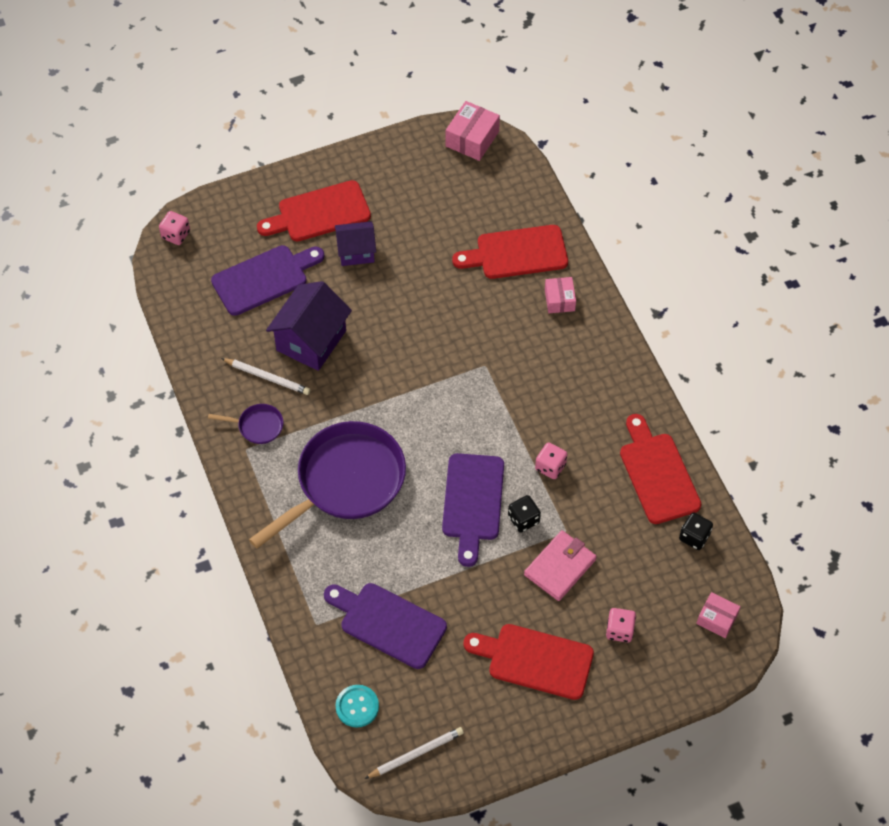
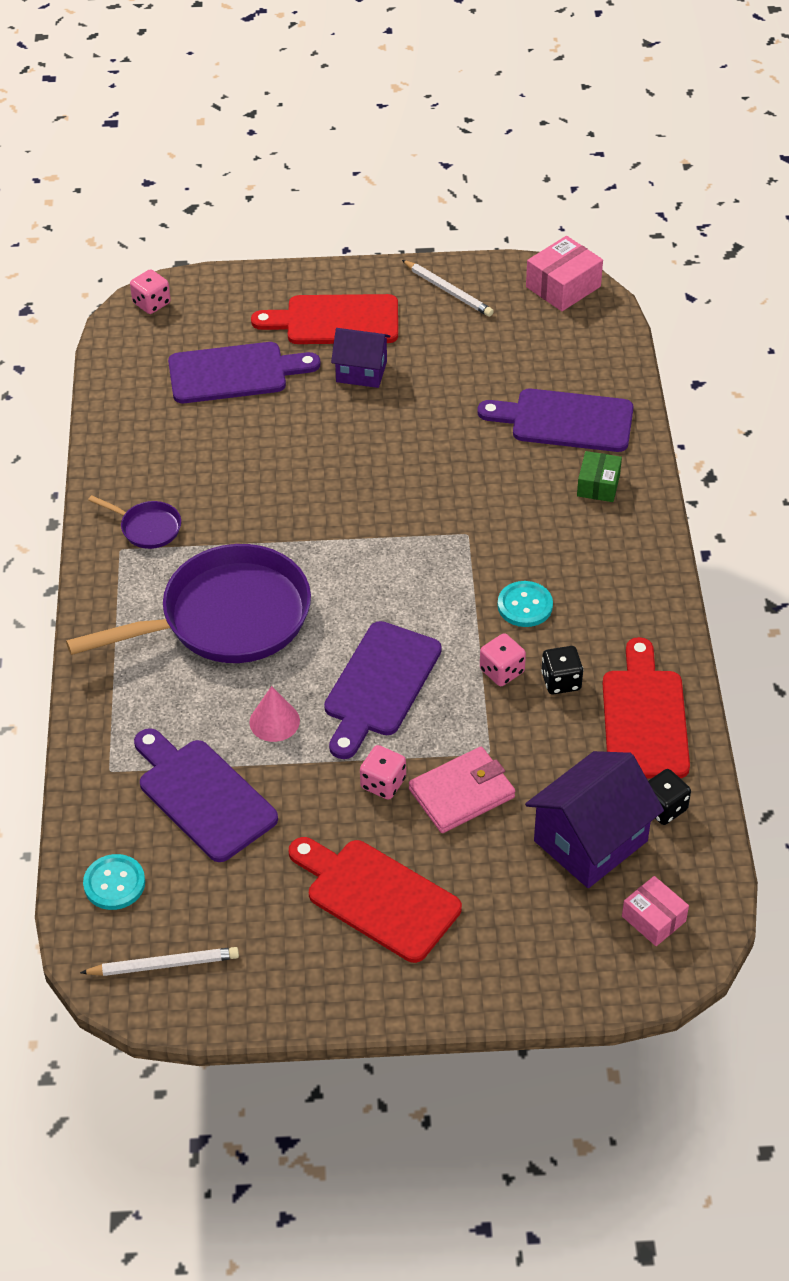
camera: 20 degrees right, 10 degrees down
white pencil [221,358,310,395] -> white pencil moved to [402,260,494,317]
purple house [266,281,352,371] -> purple house moved to [525,751,664,888]
red cutting board [452,225,568,279] -> purple cutting board [477,389,633,452]
black dice [508,495,541,533] -> black dice moved to [541,646,583,695]
pink box [545,277,576,313] -> green box [577,451,622,502]
pink dice [606,608,636,643] -> pink dice moved to [360,745,406,800]
none -> pink cone [249,686,300,742]
none -> turquoise button [498,581,553,627]

